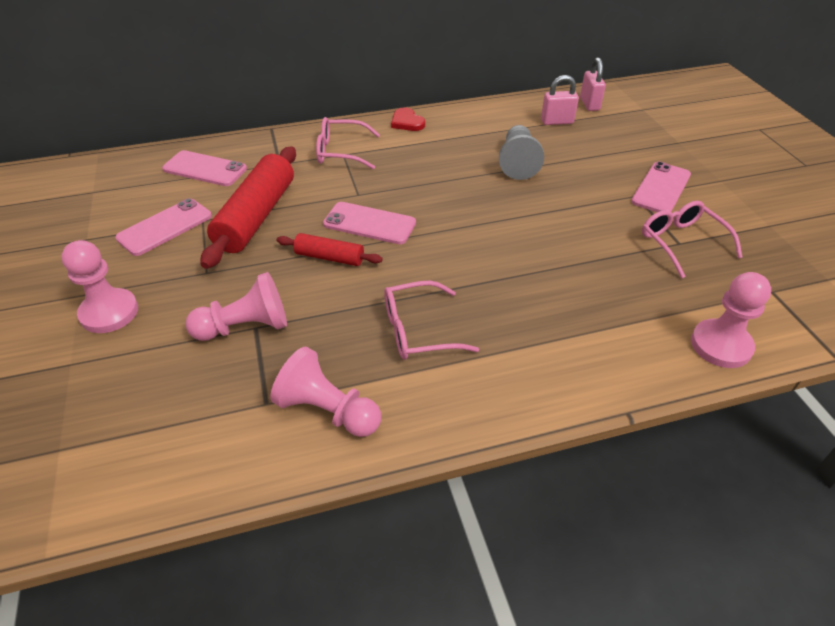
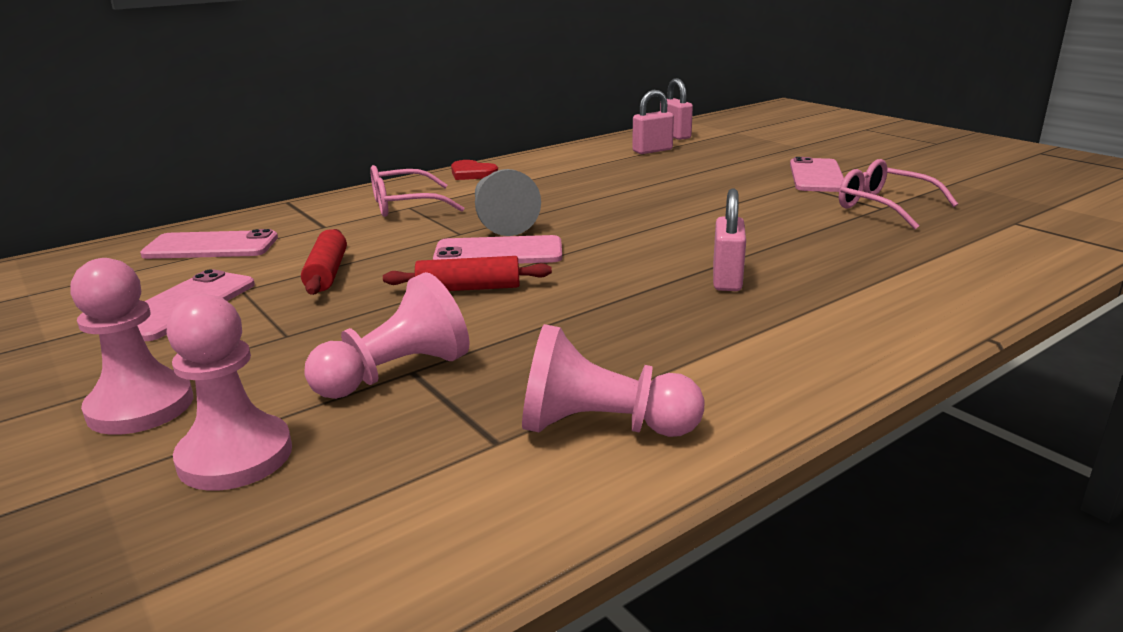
camera: 20 degrees left, 20 degrees down
red rolling pin [201,146,296,269] -> red rolling pin [301,229,347,295], size x0.53
pink glasses [384,281,479,360] -> none
grey pawn [499,125,544,180] -> grey pawn moved to [475,169,541,236]
pink pawn [691,272,771,368] -> pink pawn moved to [166,294,292,491]
none -> pink padlock [713,189,746,291]

